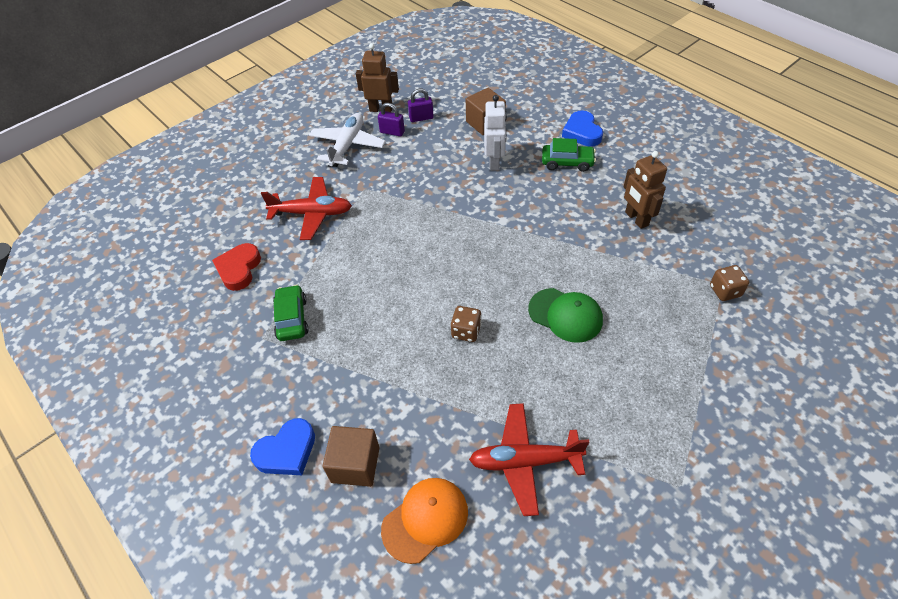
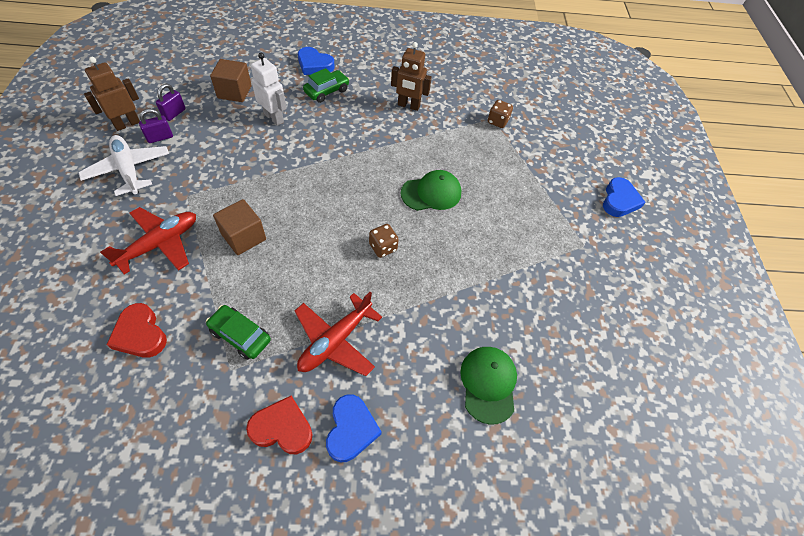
camera: 55 degrees left, 5 degrees up
brown cube [323,426,380,487] -> brown cube moved to [213,199,266,255]
orange cap [381,478,468,564] -> green cap [460,347,517,425]
red plane [469,403,589,516] -> red plane moved to [294,292,382,376]
none -> red heart [246,396,313,454]
none -> blue heart [603,177,646,217]

